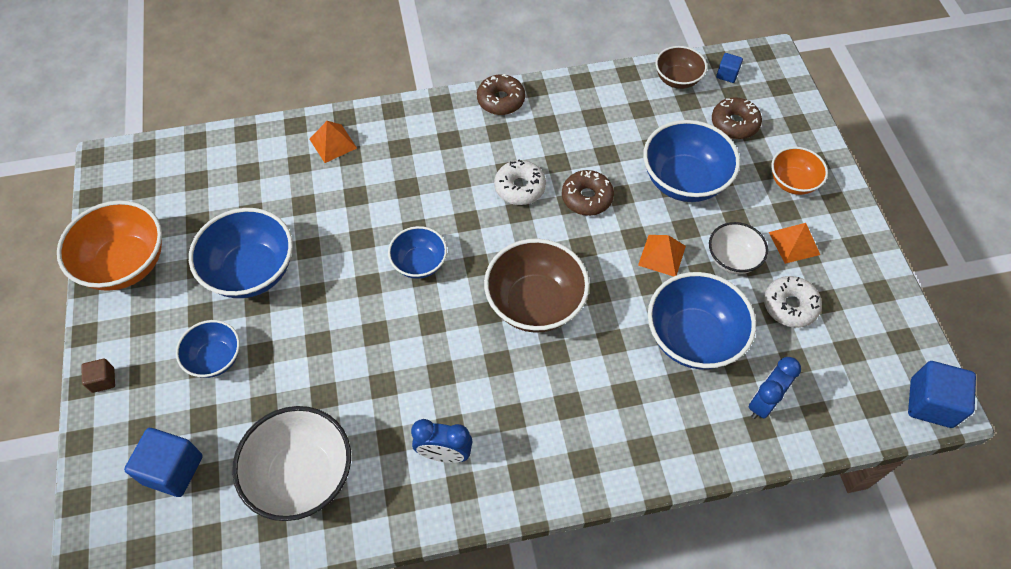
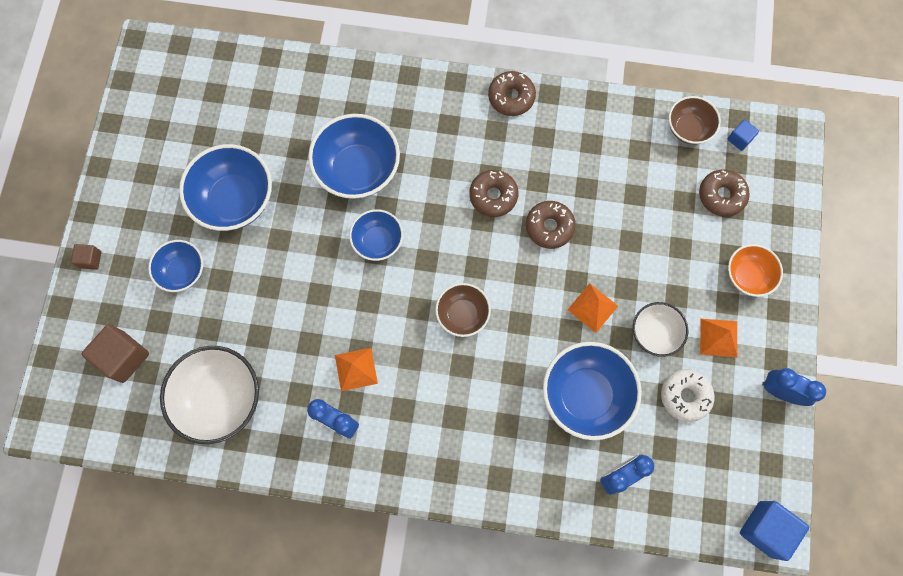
camera: 20 degrees right, 15 degrees up
orange bowl [57,200,162,291] -> none
blue cube [124,428,203,497] -> brown cube [81,324,149,383]
orange pyramid [310,121,357,163] -> orange pyramid moved to [335,348,378,391]
brown bowl [484,239,589,333] -> brown bowl [435,283,491,337], size x0.59
white donut [494,160,546,205] -> brown donut [469,170,518,217]
blue bowl [643,120,740,202] -> blue bowl moved to [308,114,400,199]
none -> blue clock [762,368,826,406]

